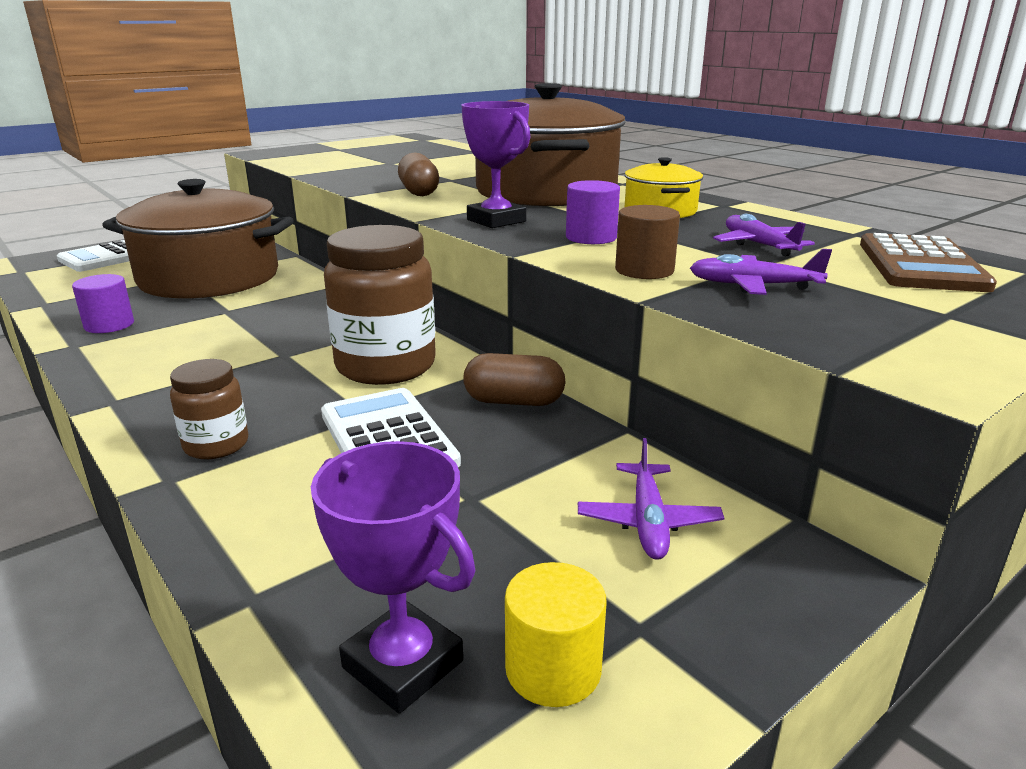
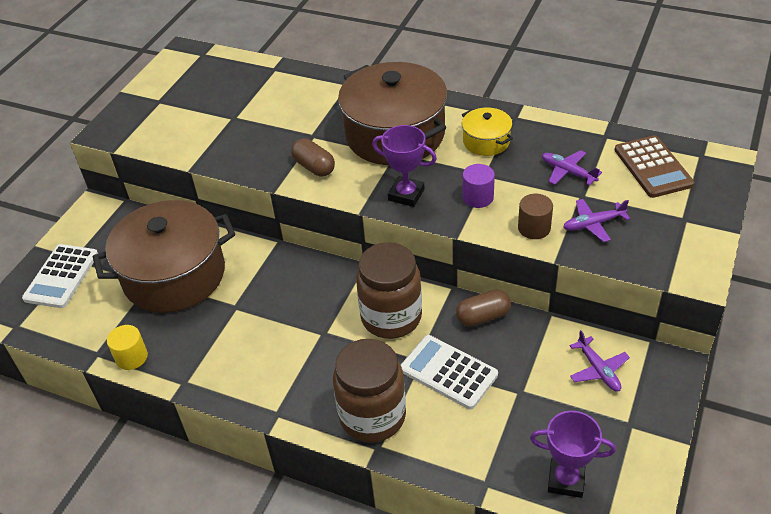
camera: 25 degrees left, 20 degrees up
purple cylinder [72,274,134,333] -> none
brown jar [170,359,248,459] -> brown jar [333,339,406,443], size x1.94
yellow cylinder [505,562,606,707] -> yellow cylinder moved to [107,325,148,370]

